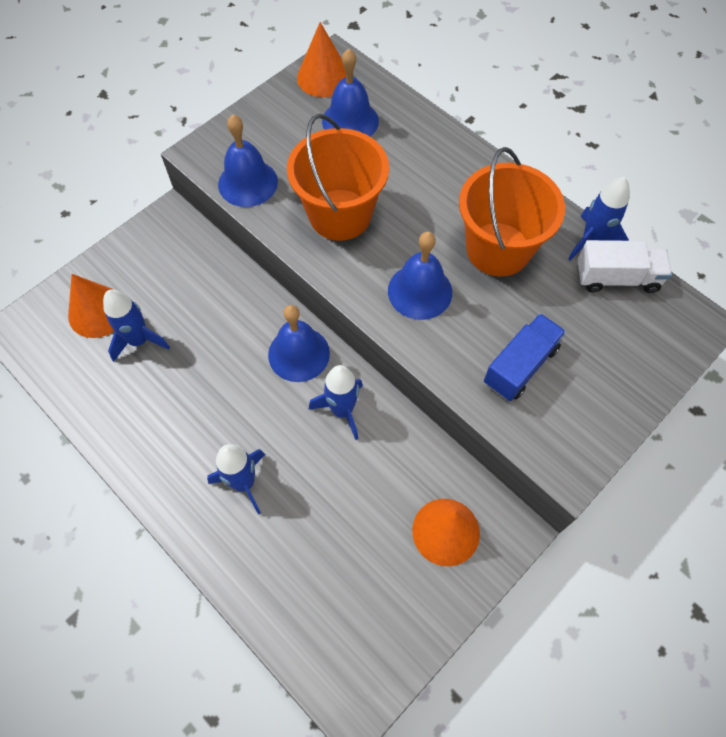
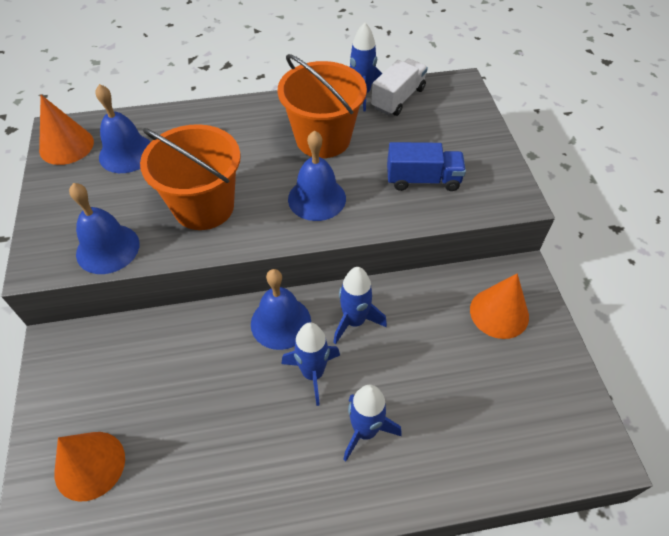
camera: 55 degrees left, 10 degrees down
blue rocket [103,289,170,362] -> blue rocket moved to [281,322,340,406]
blue truck [484,313,566,401] -> blue truck turned 105 degrees clockwise [387,142,466,191]

